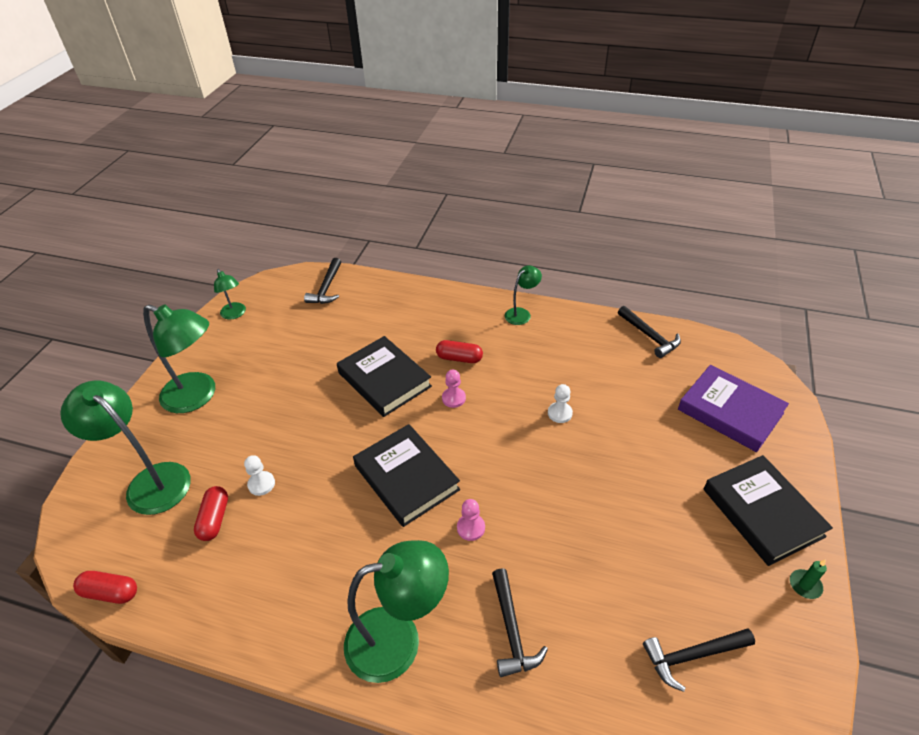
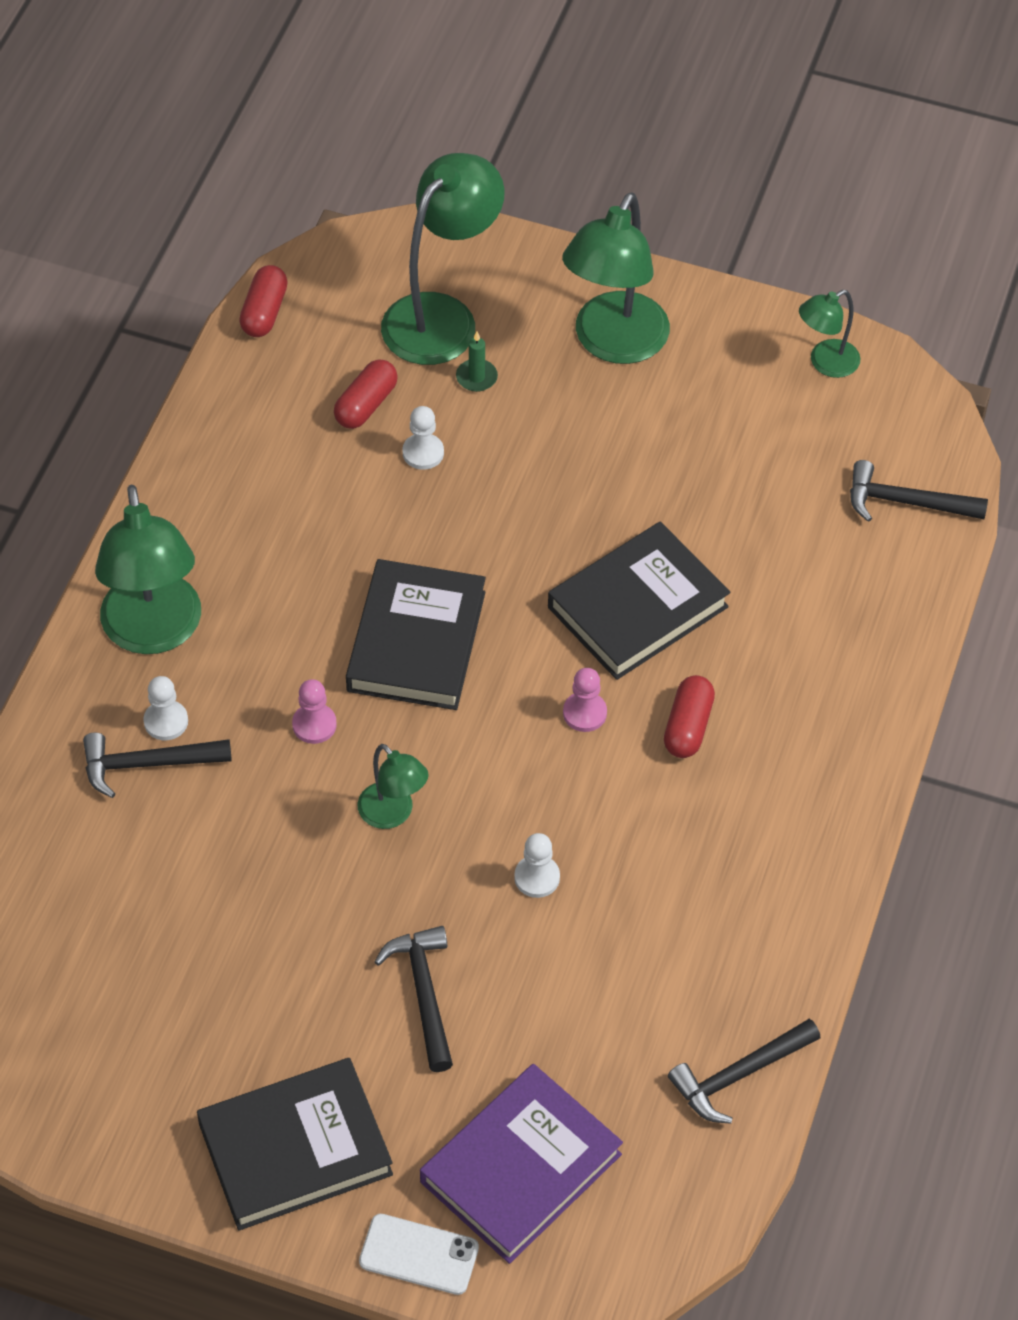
camera: 90 degrees right, 10 degrees up
red capsule [194,486,228,541] -> red capsule turned 60 degrees counterclockwise [334,359,398,429]
black book [353,424,460,527] -> black book turned 45 degrees counterclockwise [346,559,486,710]
green lamp [505,265,542,325] -> green lamp moved to [358,744,429,829]
black hammer [643,629,755,692] -> black hammer moved to [375,926,453,1072]
green candle [790,560,827,599] -> green candle moved to [456,332,498,392]
none -> white pawn [143,676,188,740]
none -> white phone [359,1214,479,1295]

